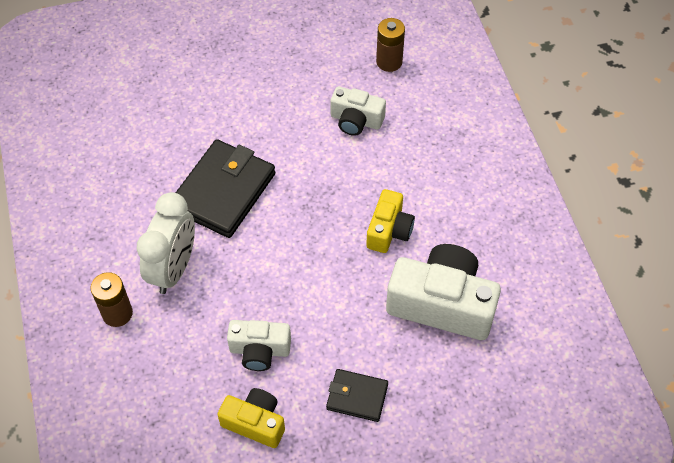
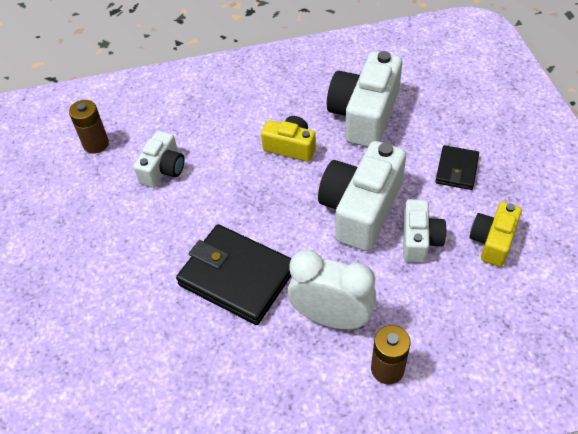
camera: 85 degrees left, 5 degrees down
none -> white camera [318,141,406,251]

